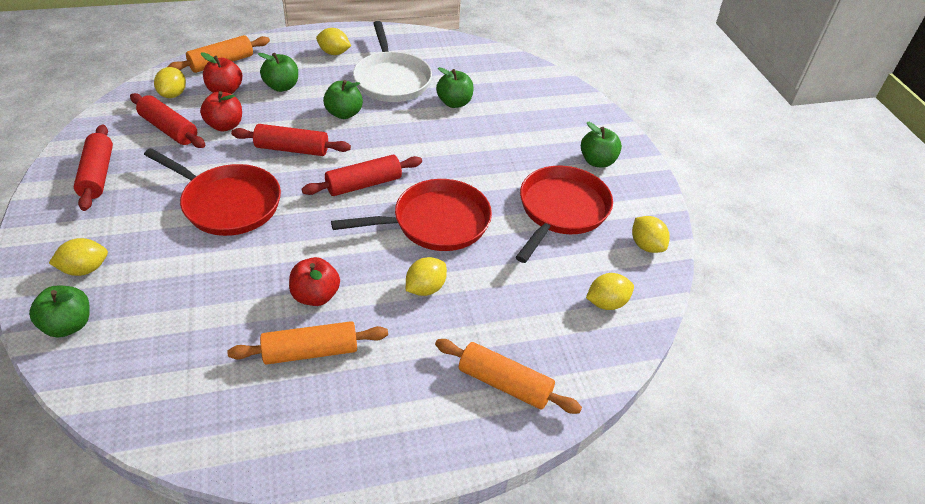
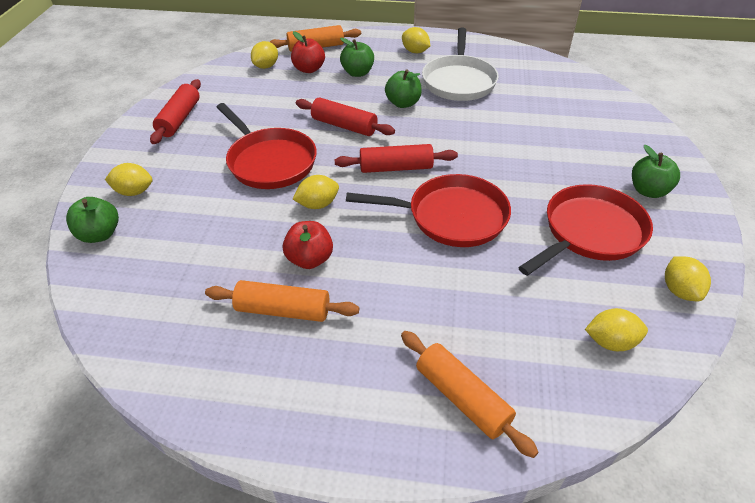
camera: 25 degrees right, 0 degrees up
red rolling pin [130,93,205,148] -> none
red apple [200,91,242,132] -> none
yellow lemon [406,257,447,296] -> yellow lemon moved to [293,175,339,209]
green apple [436,67,474,108] -> none

